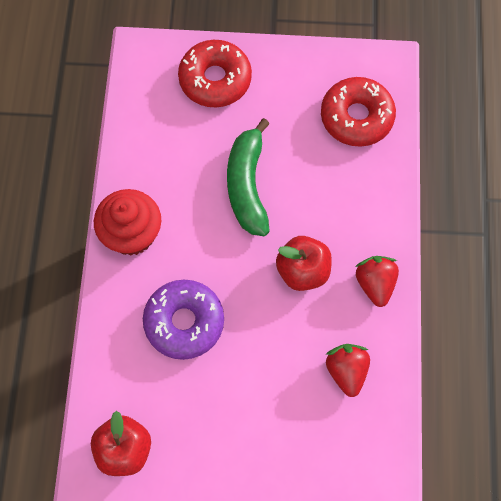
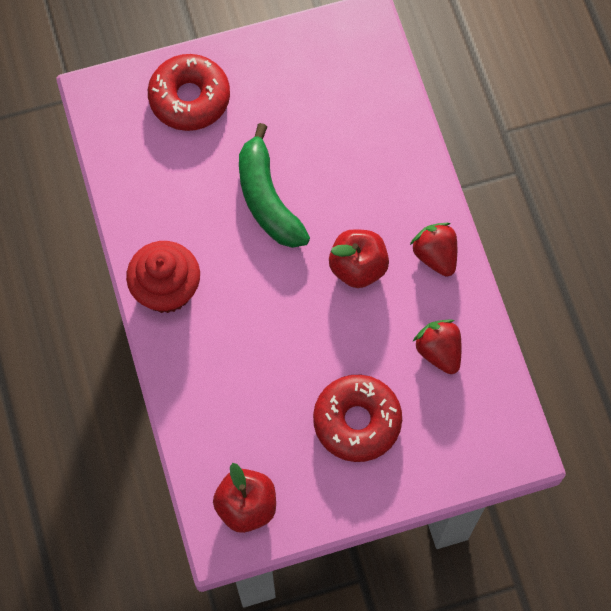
camera: 20 degrees left, 0 degrees up
purple donut [143,280,224,360] -> none
red donut [321,77,396,147] -> red donut moved to [313,375,402,462]

